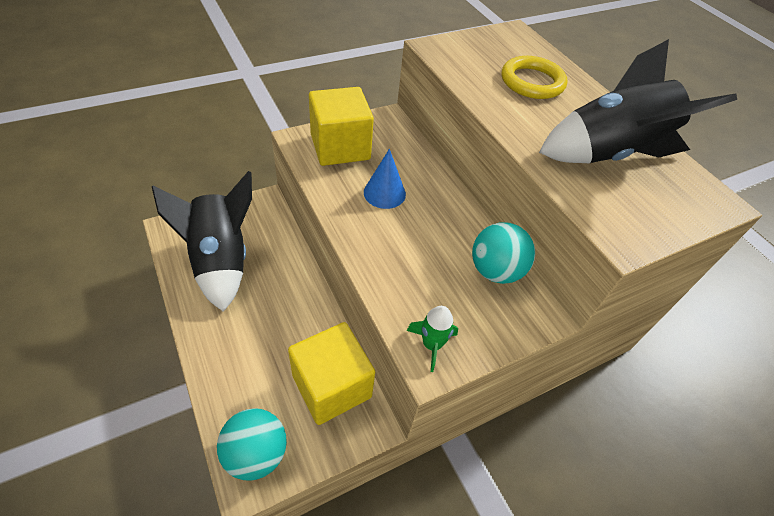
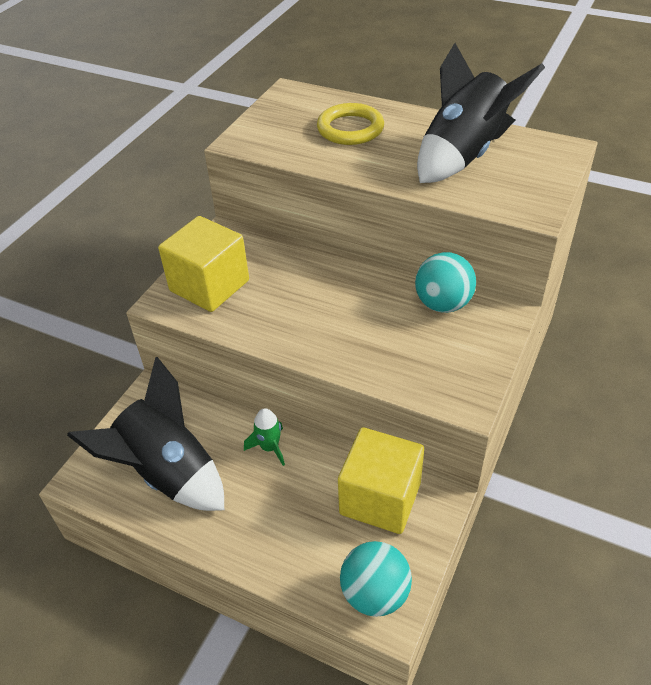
camera: 30 degrees left, 5 degrees down
blue cone [364,149,406,209] -> none
green rocket [407,306,458,372] -> green rocket moved to [244,408,285,466]

